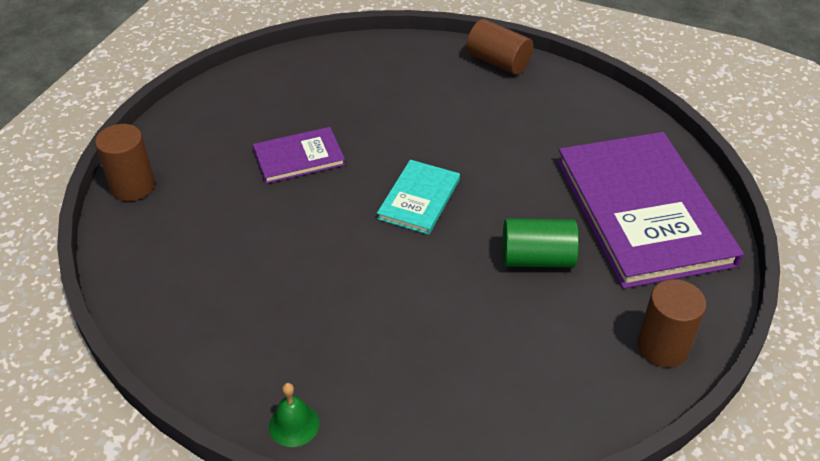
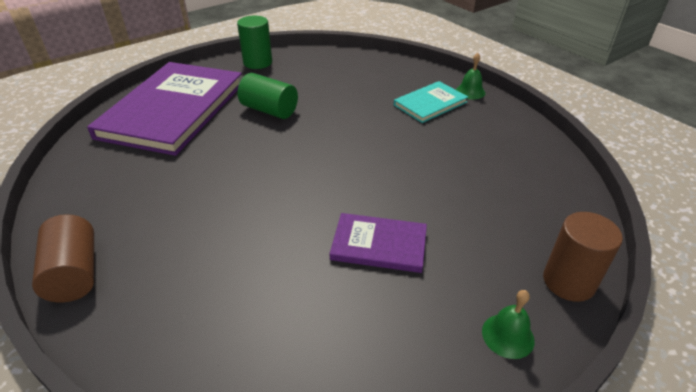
camera: 150 degrees left, 5 degrees down
turquoise book [377,160,460,235] -> turquoise book moved to [394,81,468,123]
brown cylinder [637,279,706,367] -> green cylinder [237,16,272,69]
none -> green bell [482,290,535,359]

